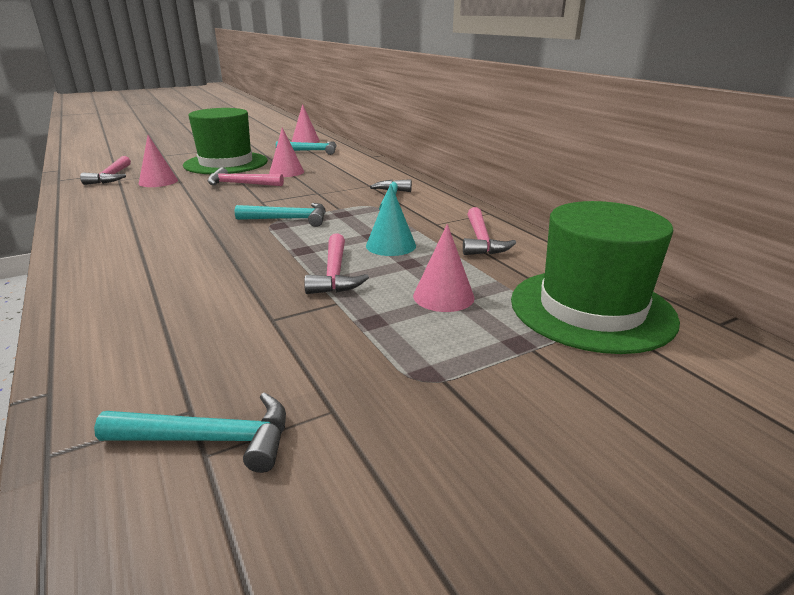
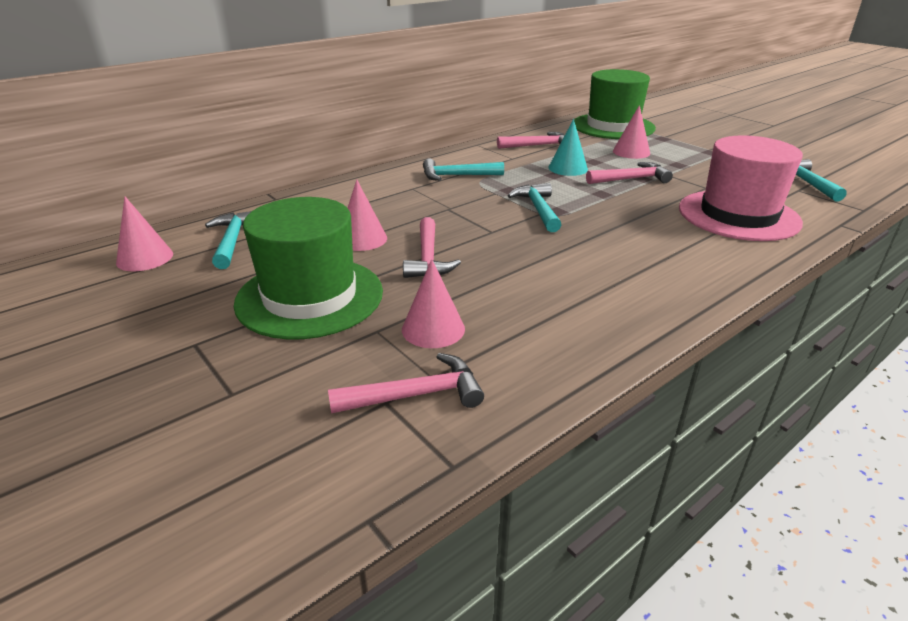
camera: 100 degrees left, 5 degrees up
none -> pink hat [679,135,803,241]

